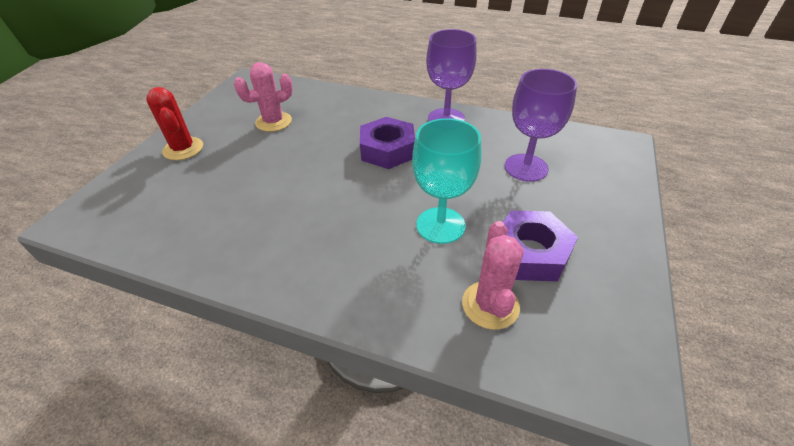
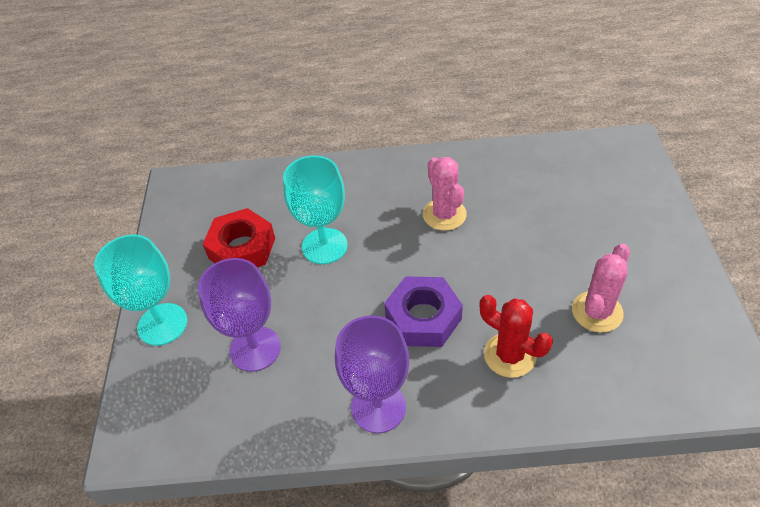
camera: 160 degrees right, 5 degrees up
red cactus [146,87,203,160] -> red cactus moved to [479,295,553,378]
pink cactus [462,221,524,330] -> pink cactus moved to [423,157,467,231]
purple nut [503,210,578,282] -> red nut [203,208,275,267]
none -> turquoise goblet [94,234,187,346]

